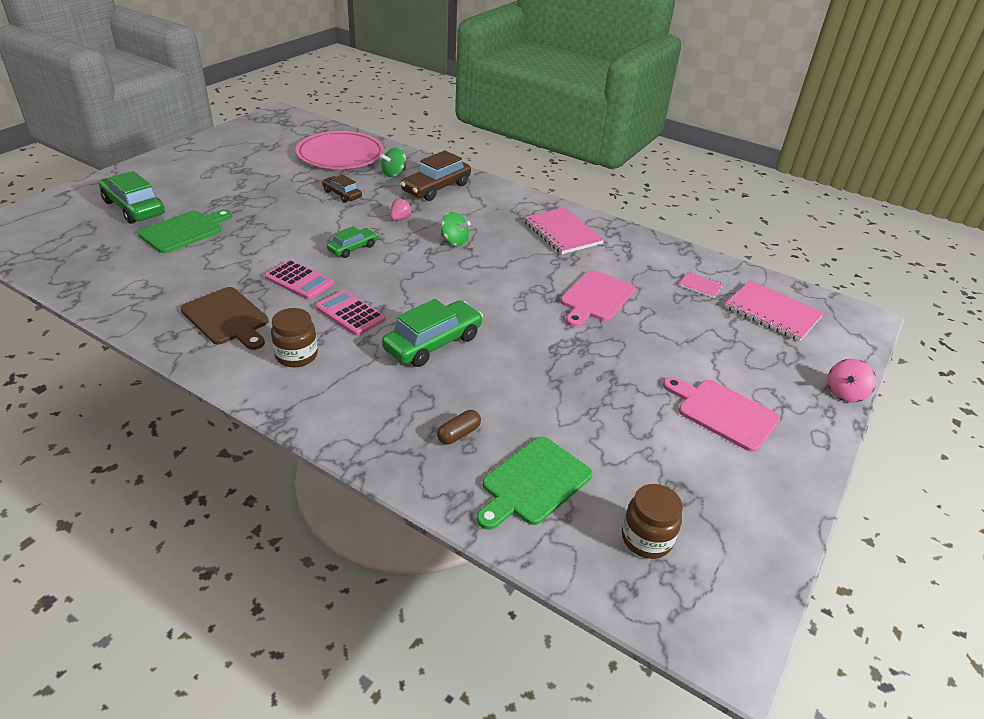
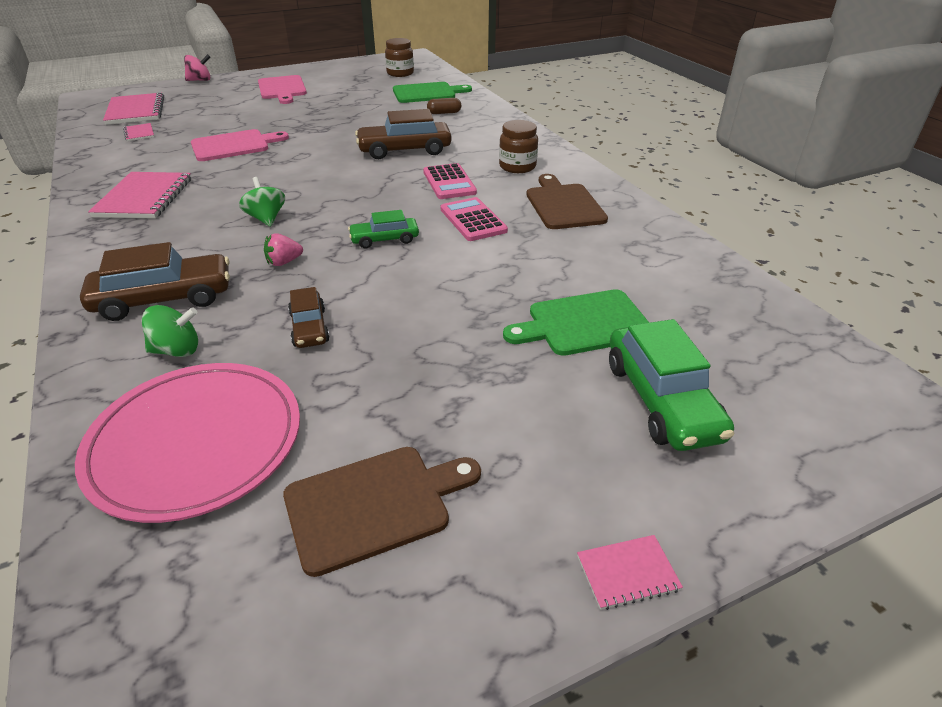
camera: 145 degrees left, 0 degrees up
green car [382,299,483,367] -> brown car [355,109,451,159]
none -> brown cutting board [283,447,481,577]
none -> pink notebook [577,535,683,610]

